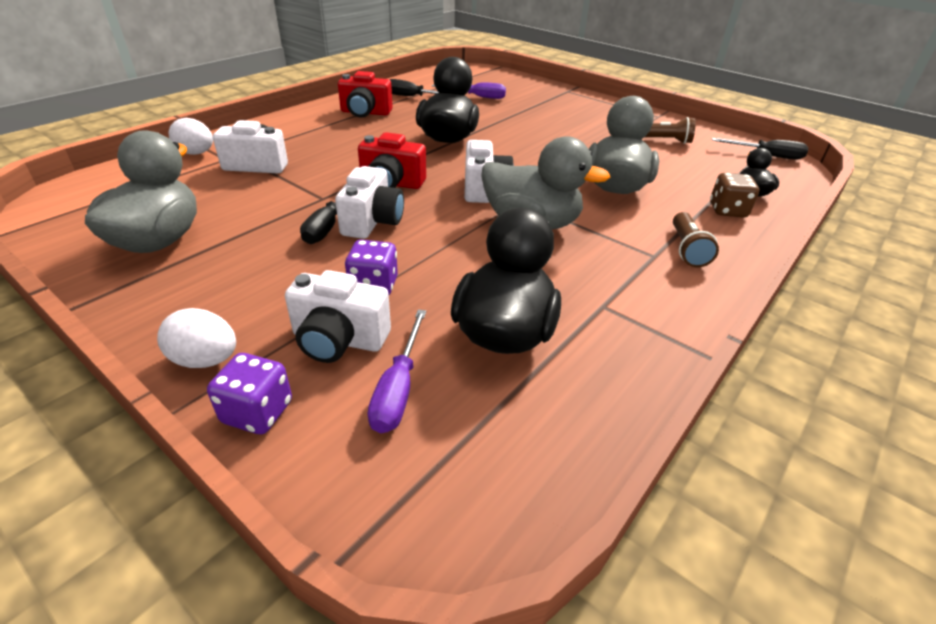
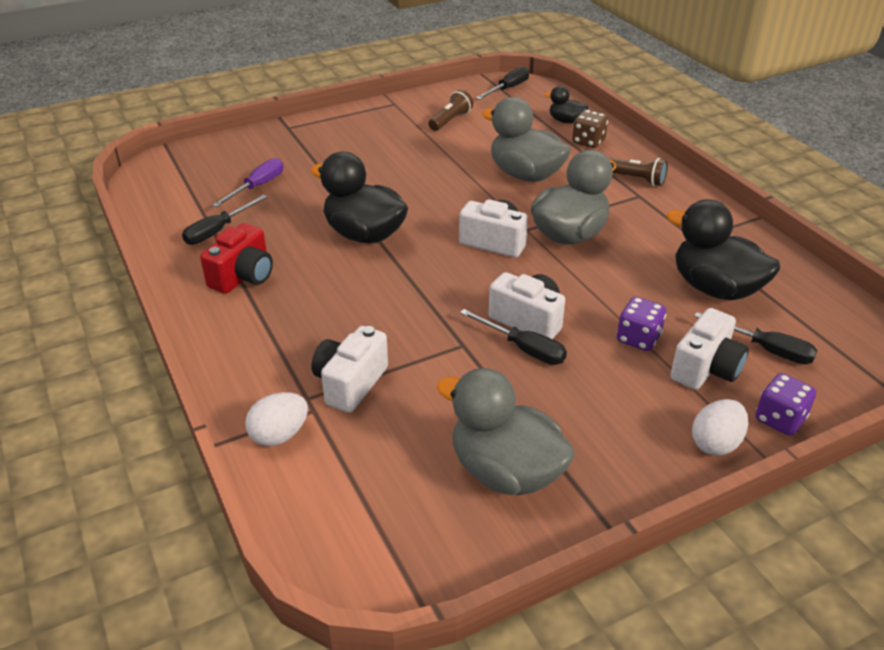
camera: 65 degrees left, 0 degrees up
red camera [358,132,426,189] -> none
purple screwdriver [367,309,426,433] -> black screwdriver [694,312,818,364]

